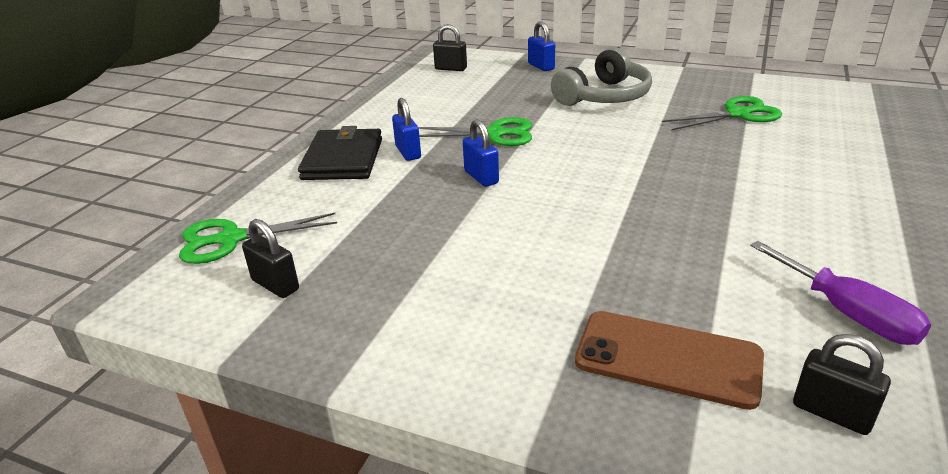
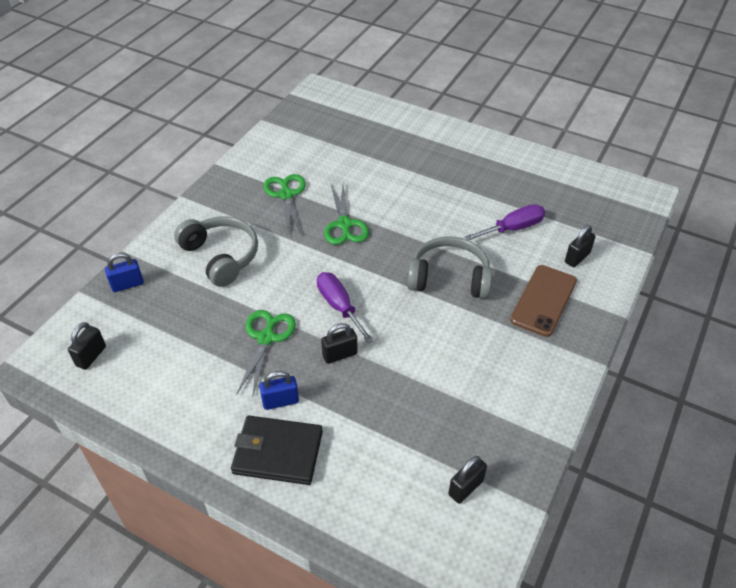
camera: 85 degrees left, 15 degrees up
green scissors [179,213,337,264] -> green scissors moved to [324,184,369,245]
blue padlock [463,119,499,187] -> black padlock [321,323,358,364]
none -> purple screwdriver [317,272,374,344]
none -> grey headphones [407,237,492,299]

